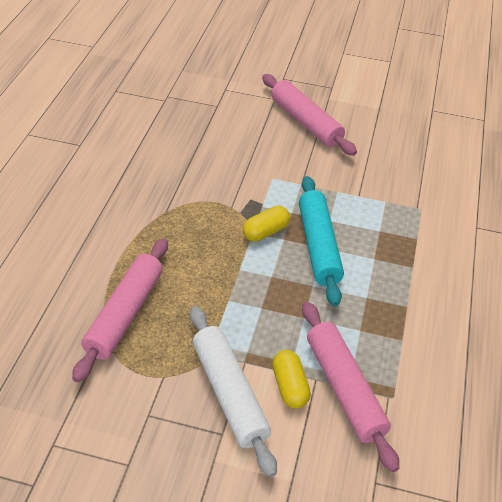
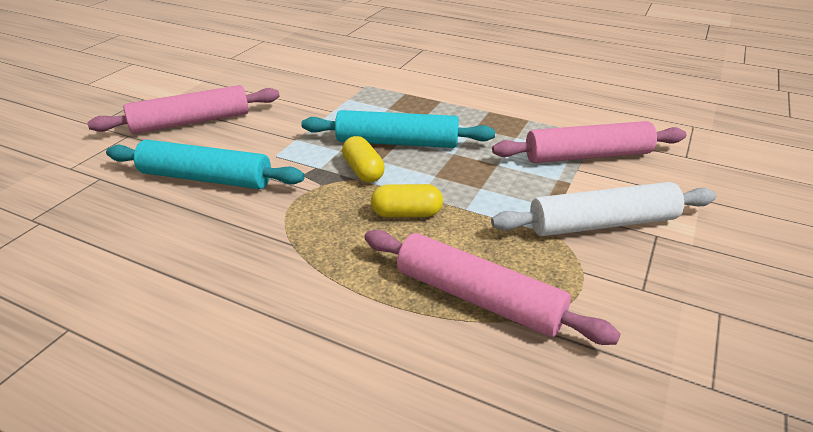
camera: 75 degrees left, 10 degrees down
yellow capsule [272,350,311,409] -> yellow capsule moved to [371,184,443,218]
none -> turquoise rolling pin [106,140,305,189]

